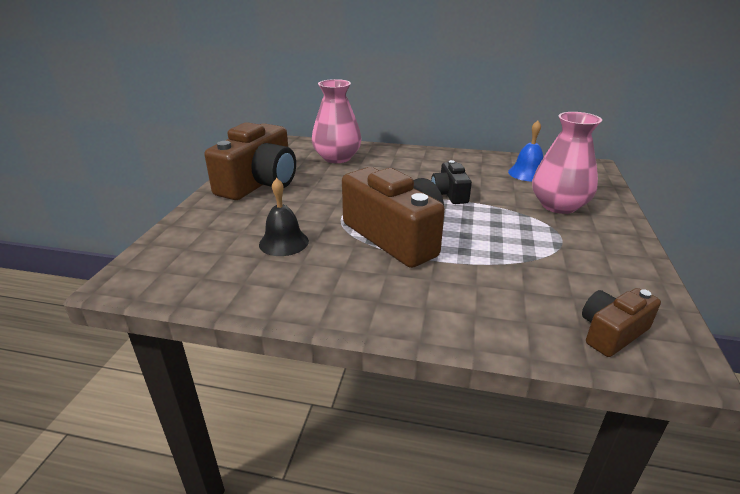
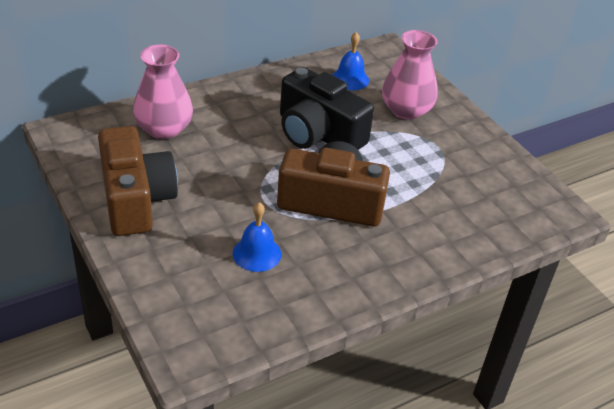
camera: 45 degrees left, 10 degrees up
black bell [259,178,309,256] -> blue bell [233,202,281,272]
black camera [431,160,472,204] -> black camera [280,67,374,150], size x1.95
brown camera [582,288,661,357] -> none

